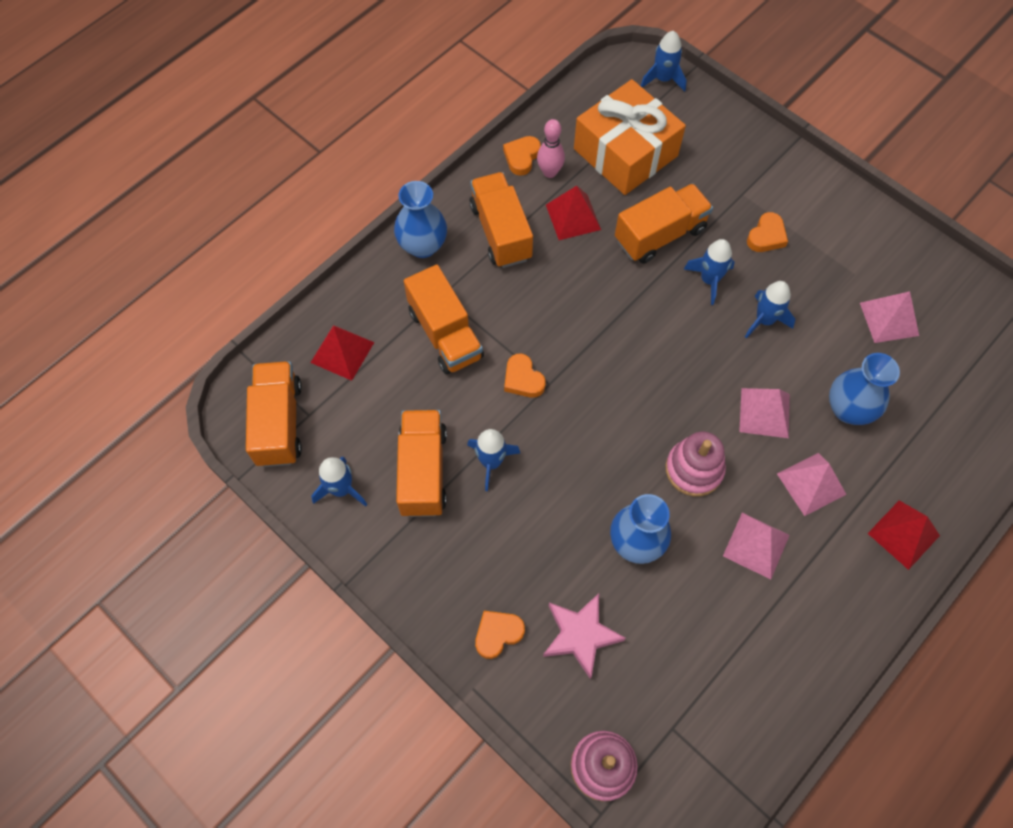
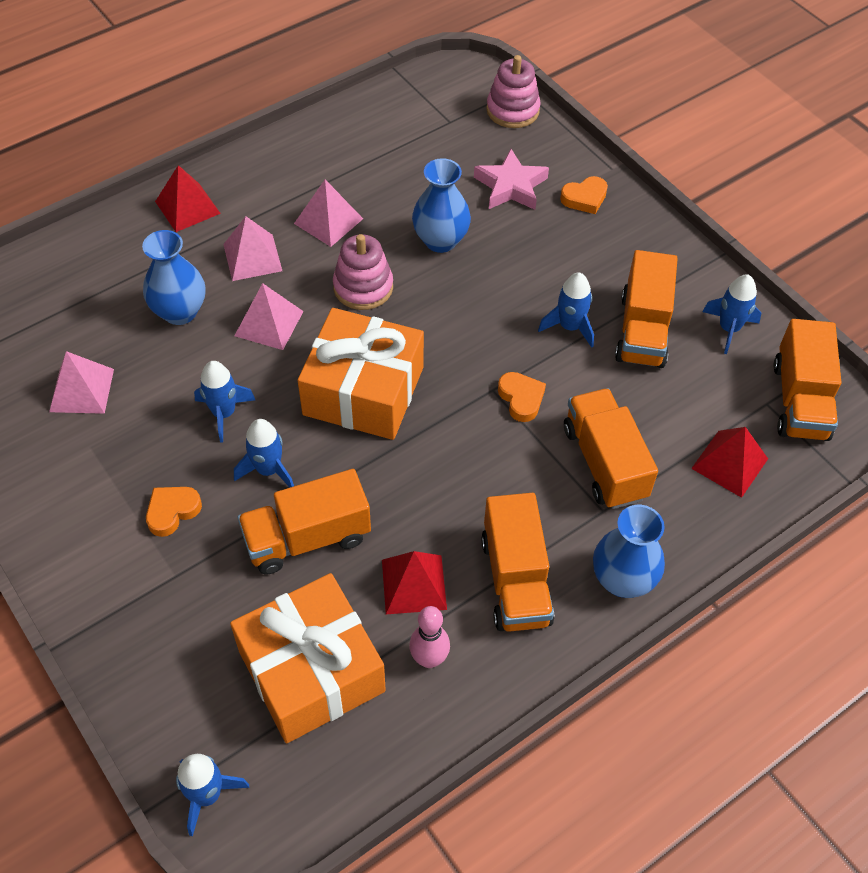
camera: 170 degrees left, 10 degrees down
orange heart [503,136,541,176] -> none
none -> orange gift [298,308,424,440]

